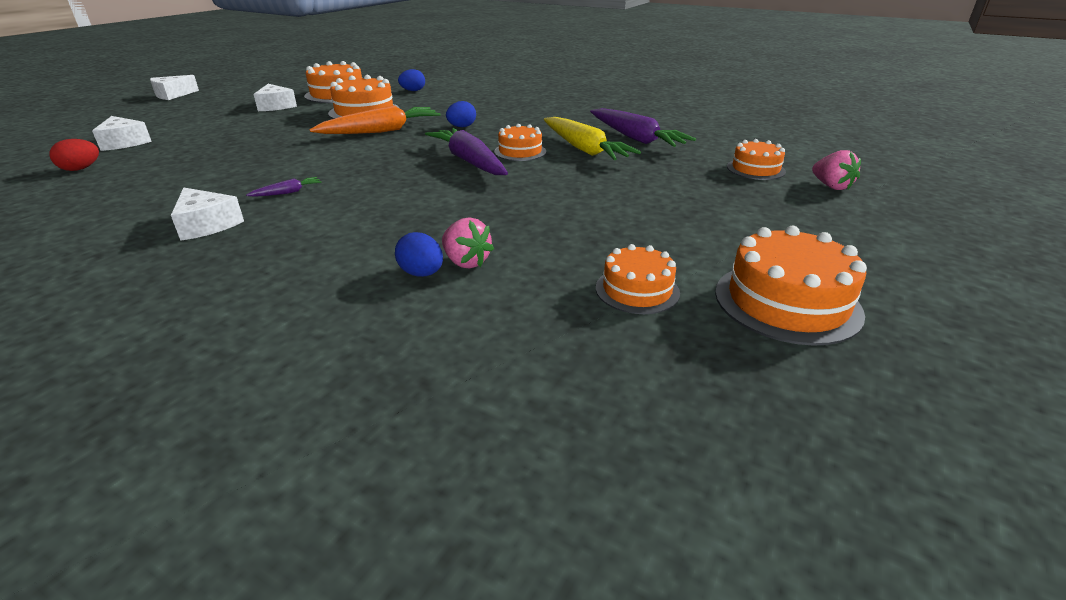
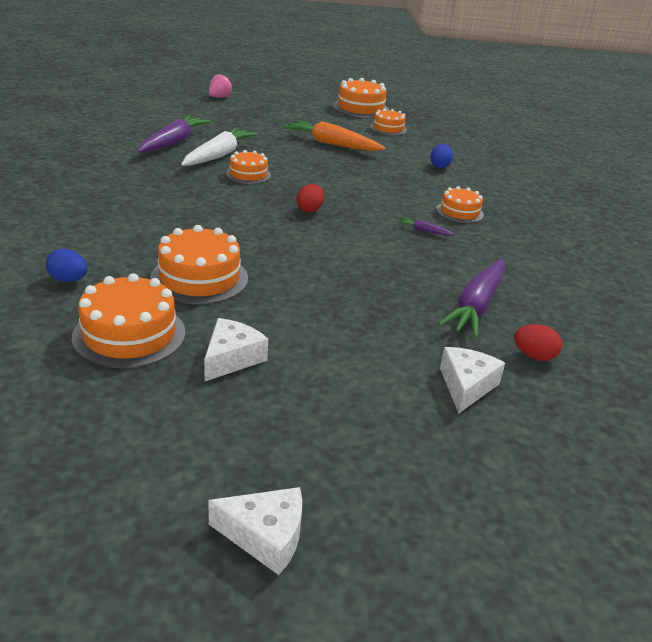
camera: 125 degrees left, 0 degrees up
white cheese [171,187,244,241] -> none
orange carrot [309,105,441,134] -> orange carrot moved to [283,120,385,151]
purple carrot [425,128,508,175] -> purple carrot moved to [438,259,505,338]
pink strawberry [442,217,494,269] -> none
blue egg [446,101,476,127] -> none
yellow carrot [544,117,641,160] -> white carrot [181,128,257,166]
orange cake [727,139,786,180] -> orange cake moved to [436,186,484,223]
none -> red egg [297,184,324,213]

